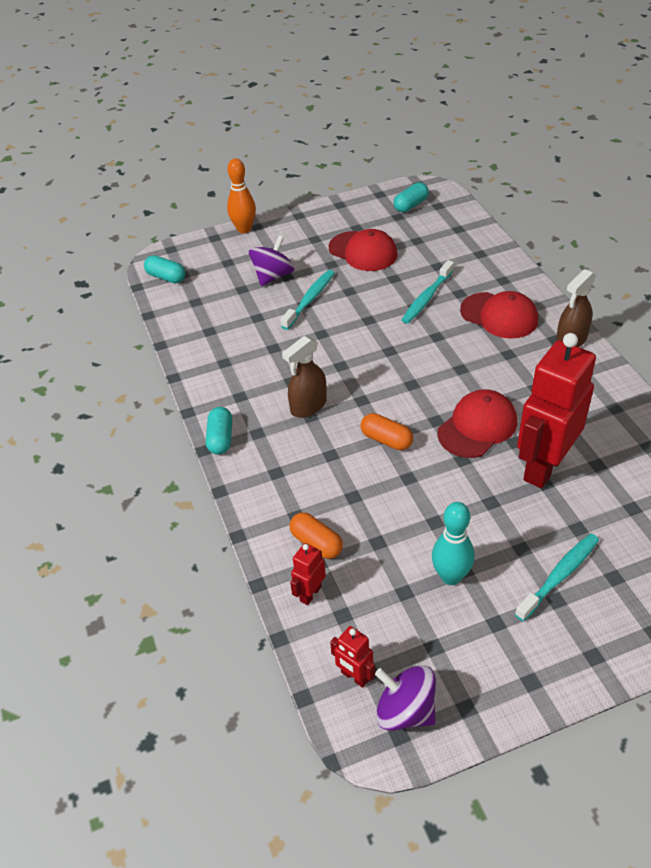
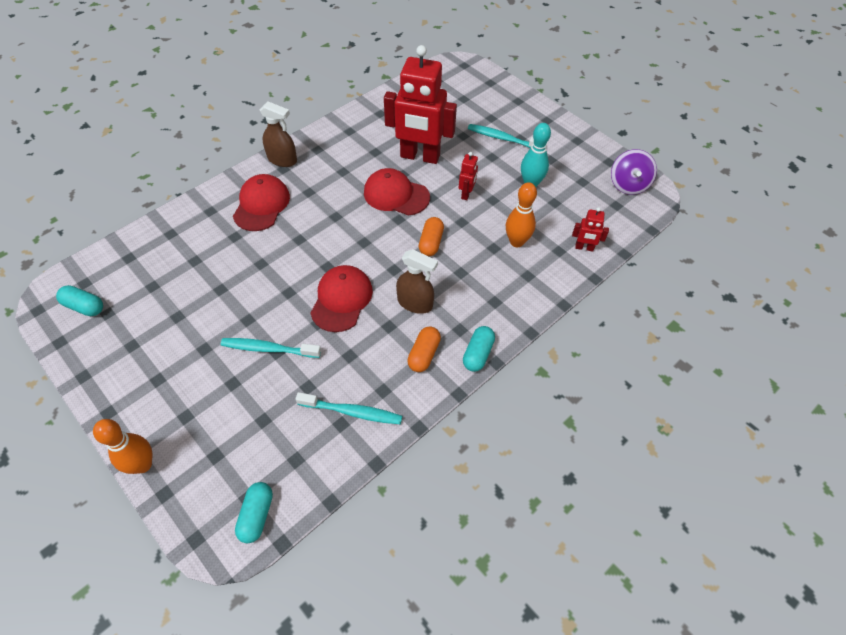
camera: 115 degrees left, 10 degrees up
turquoise capsule [206,407,232,455] -> turquoise capsule turned 45 degrees counterclockwise [463,326,495,372]
purple spinning top [249,235,295,286] -> none
orange capsule [290,513,343,559] -> orange capsule moved to [407,326,441,372]
red cap [329,229,398,271] -> red cap moved to [311,265,373,332]
red robot [330,626,375,688] -> red robot moved to [459,152,478,200]
turquoise toothbrush [402,260,454,324] -> turquoise toothbrush moved to [295,392,402,424]
none -> orange bowling pin [506,182,537,247]

